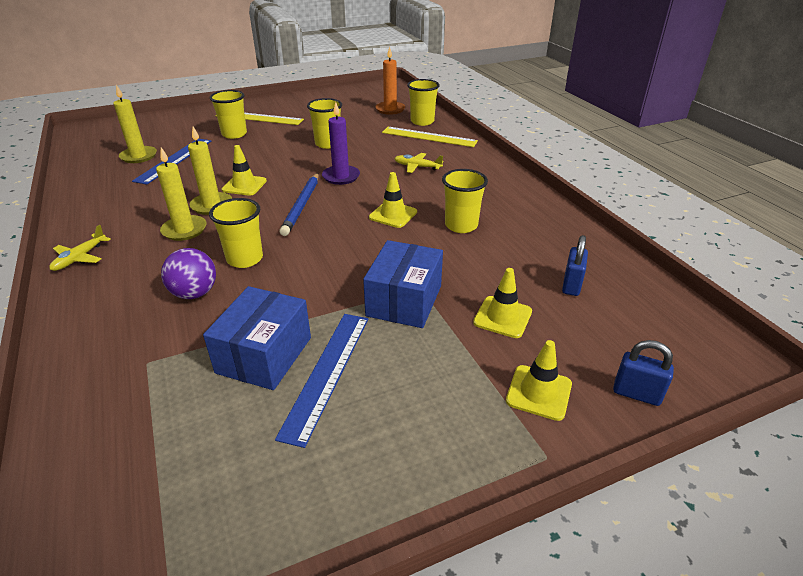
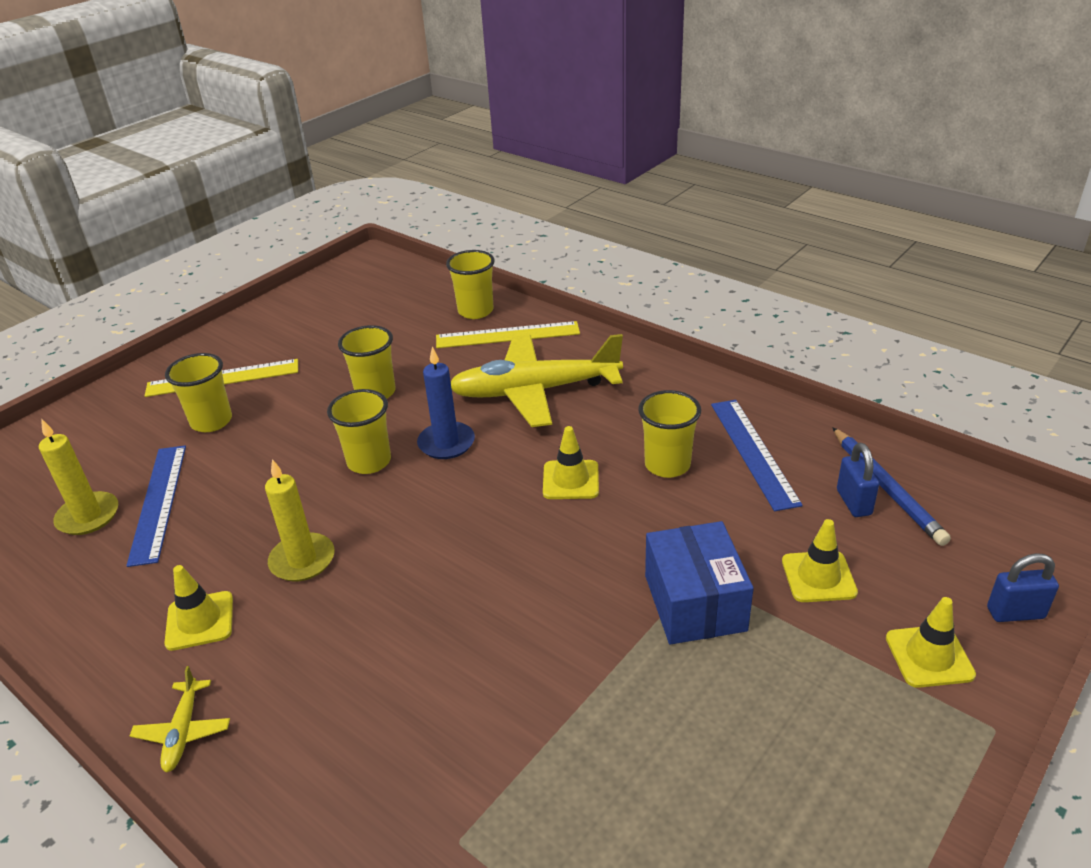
camera: 25 degrees left, 0 degrees up
yellow candle [156,147,207,241] -> none
purple ball [161,248,216,299] -> none
blue box [203,286,311,390] -> none
yellow cup [209,198,263,268] -> yellow cup moved to [327,389,391,474]
yellow traffic cone [222,145,267,196] -> yellow traffic cone moved to [164,565,233,651]
blue ruler [275,314,368,448] -> blue ruler moved to [711,400,803,511]
blue pencil [279,173,318,236] -> blue pencil moved to [832,427,951,546]
purple candle [322,102,360,185] -> blue candle [417,346,475,459]
orange candle [375,47,405,115] -> none
yellow plane [394,153,443,173] -> yellow plane [451,334,623,427], size x2.35

